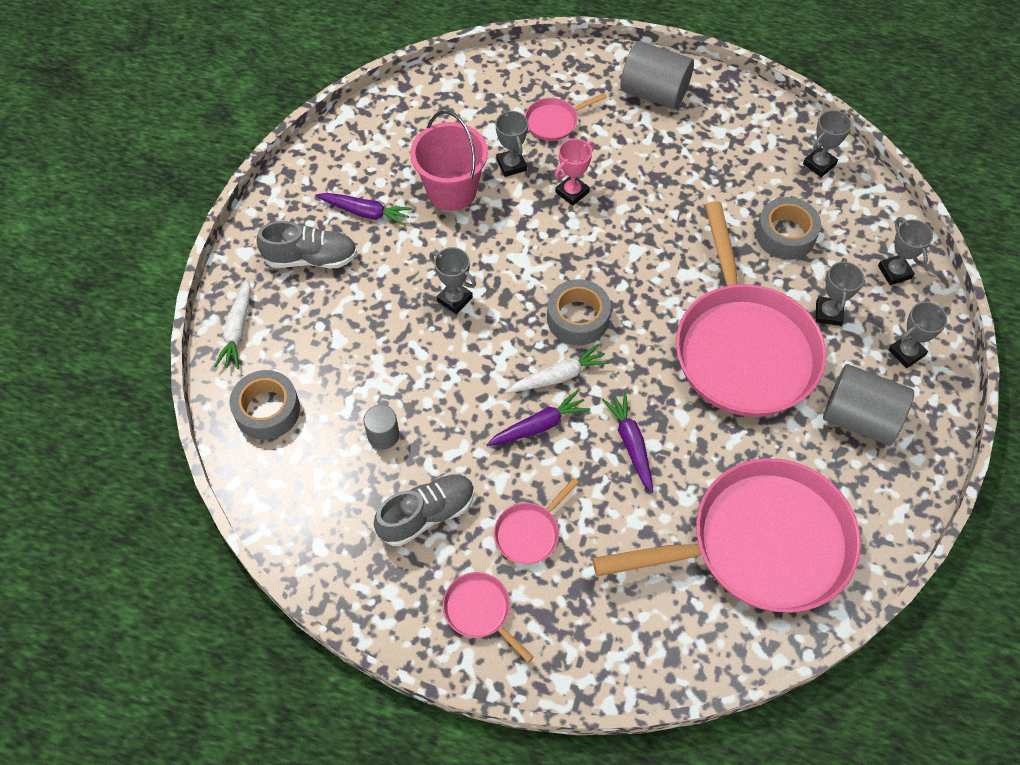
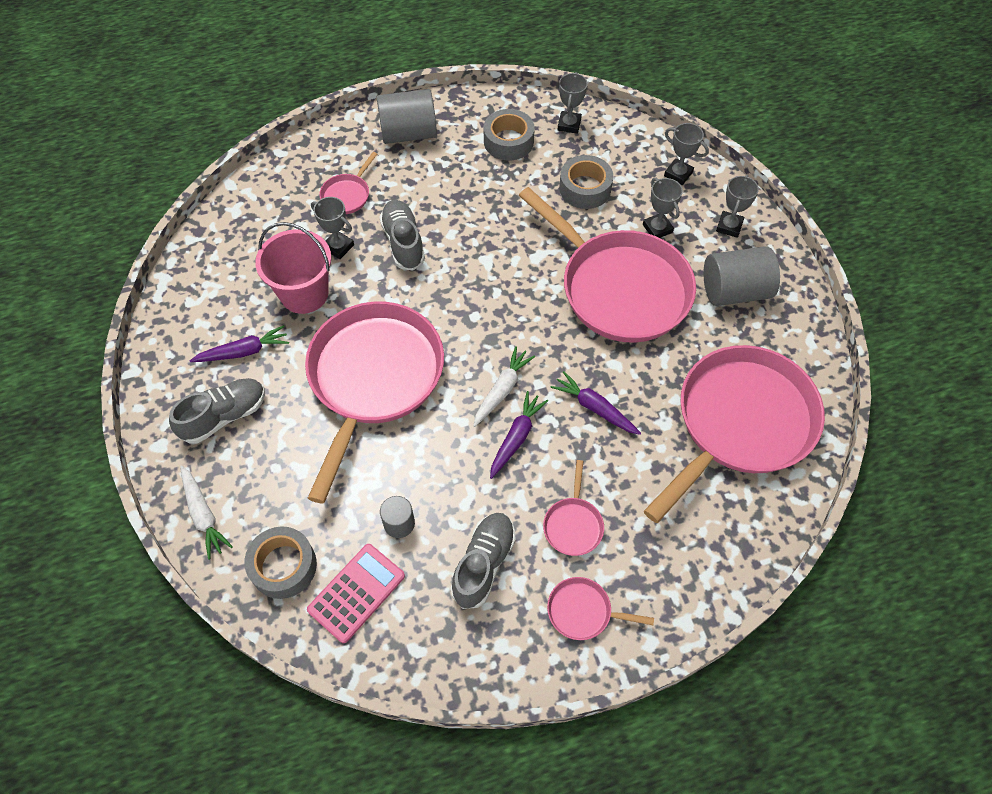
camera: 35 degrees left, 0 degrees up
grey trophy [429,247,476,314] -> pink pan [305,302,444,504]
grey tape [547,279,611,345] -> grey tape moved to [483,109,535,161]
pink trophy [555,139,594,206] -> grey shoe [379,200,425,270]
none -> pink calculator [307,544,405,643]

